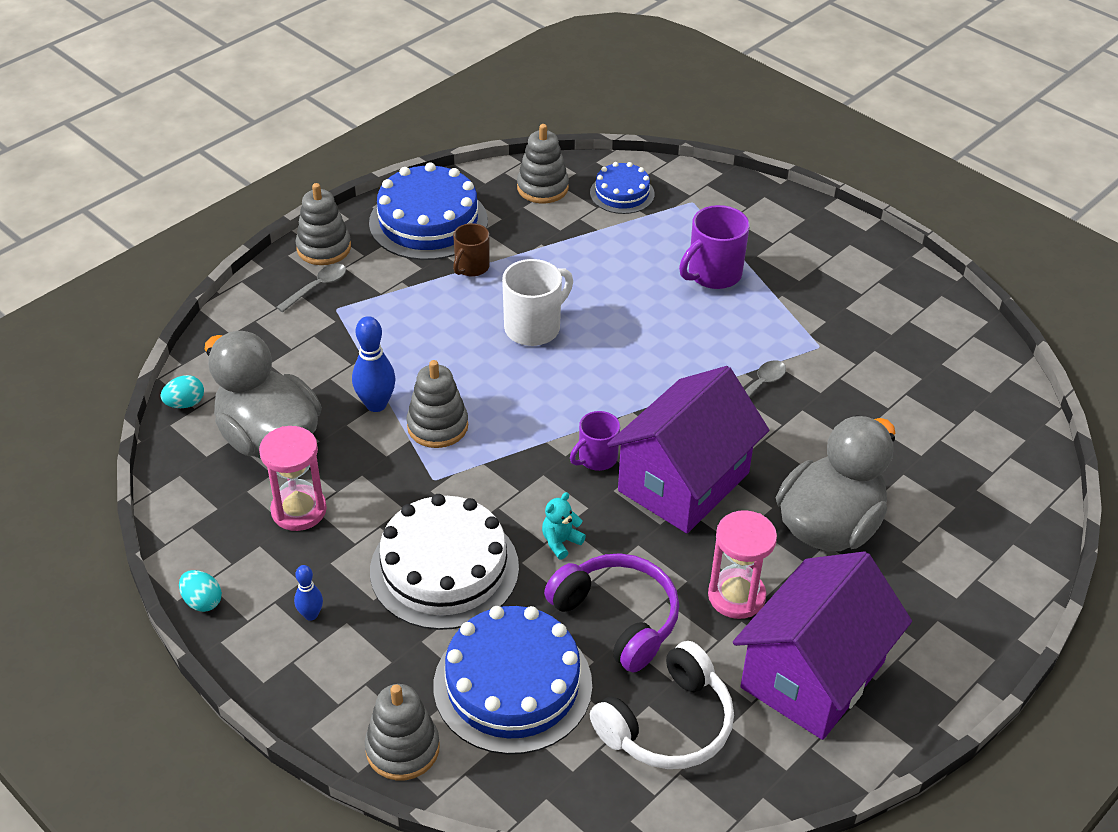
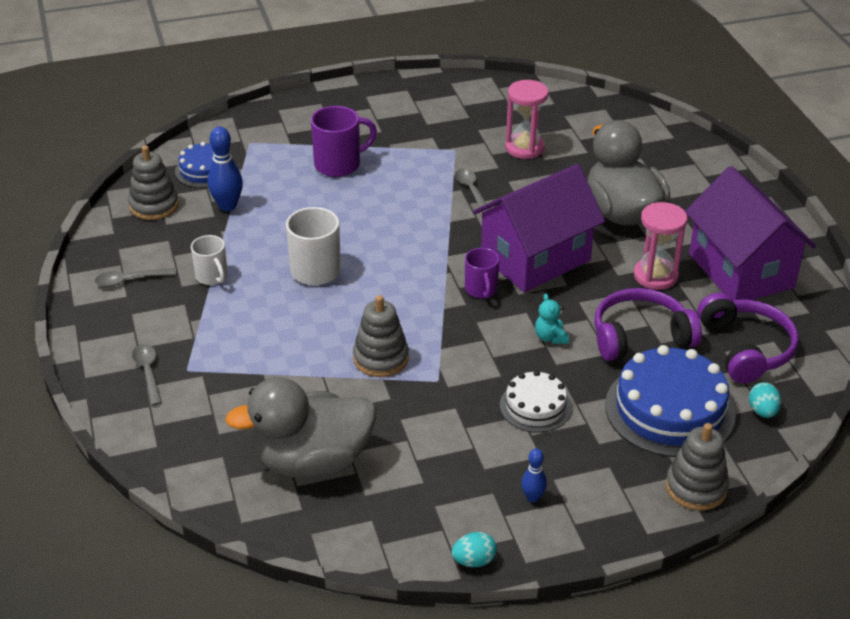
camera: 60 degrees left, 5 degrees down
turquoise egg [160,375,204,408] -> turquoise egg moved to [749,382,781,418]
pink hourglass [259,426,327,531] -> pink hourglass moved to [505,80,548,159]
grey stacking toy [296,183,351,265] -> none
blue bowling pin [352,316,396,412] -> blue bowling pin moved to [208,127,243,211]
blue cake [369,162,488,260] -> grey spoon [95,268,176,287]
white cake [370,494,519,630] -> white cake [500,370,572,433], size x0.56
brown mug [453,223,490,277] -> white mug [191,235,228,285]
white headphones [590,641,734,769] -> purple headphones [697,293,798,383]
purple house [607,366,769,533] -> purple house turned 75 degrees clockwise [473,164,605,292]
purple mug [679,205,750,289] -> purple mug turned 105 degrees counterclockwise [311,106,377,177]

